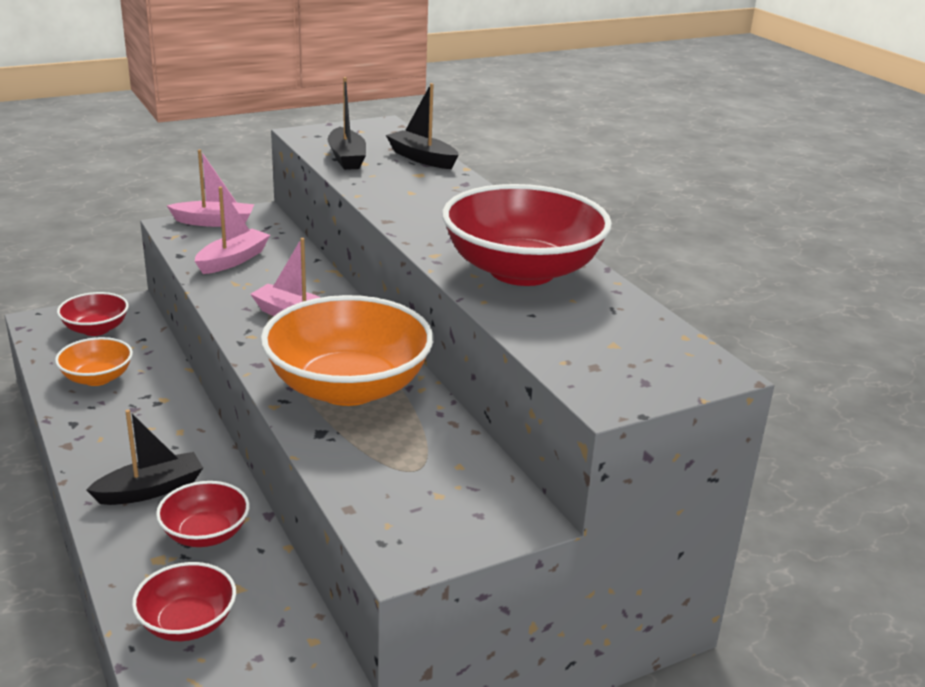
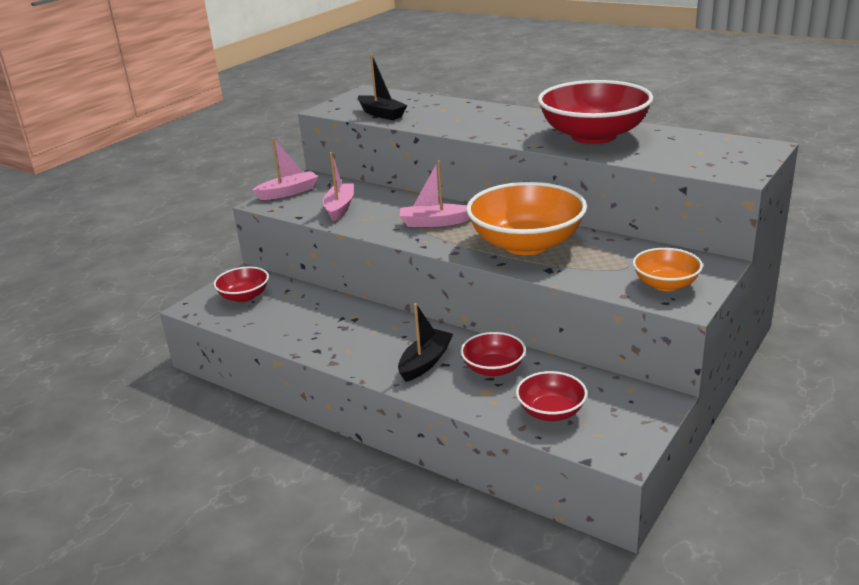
camera: 25 degrees left, 0 degrees up
orange bowl [55,337,133,386] -> orange bowl moved to [633,248,703,291]
black boat [386,83,459,169] -> none

